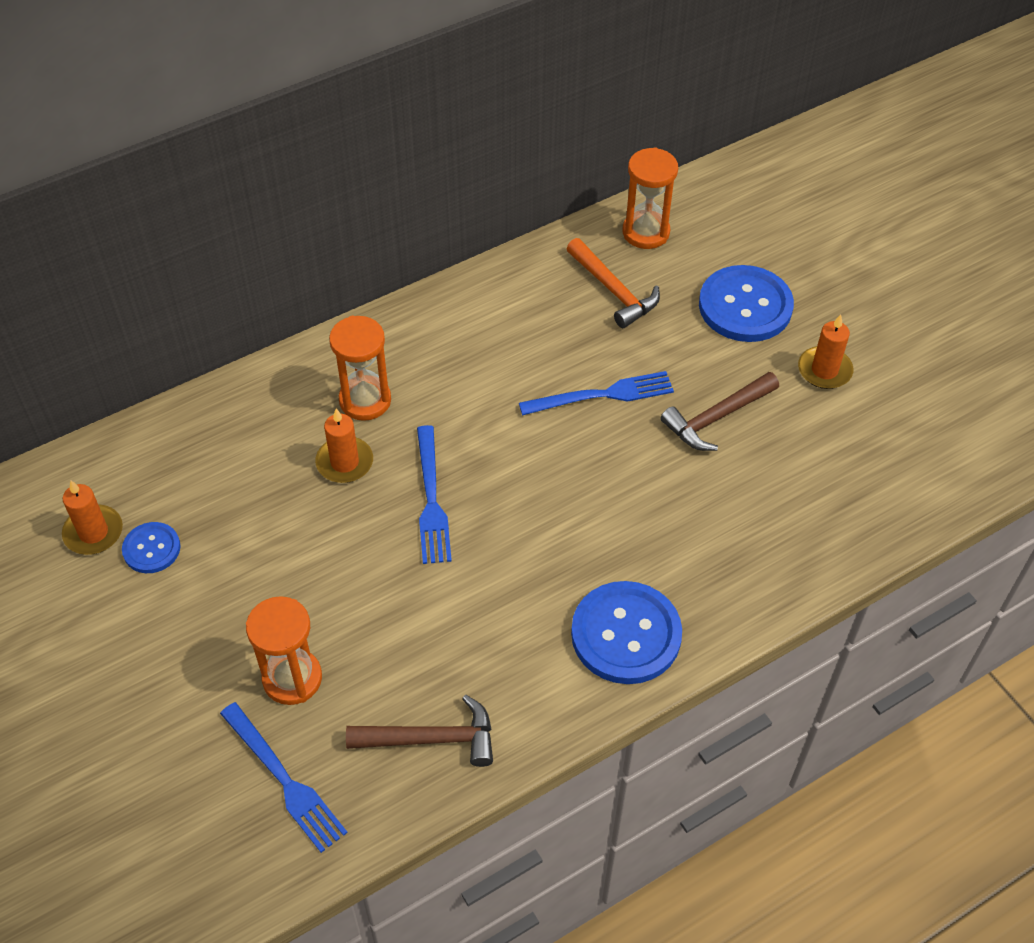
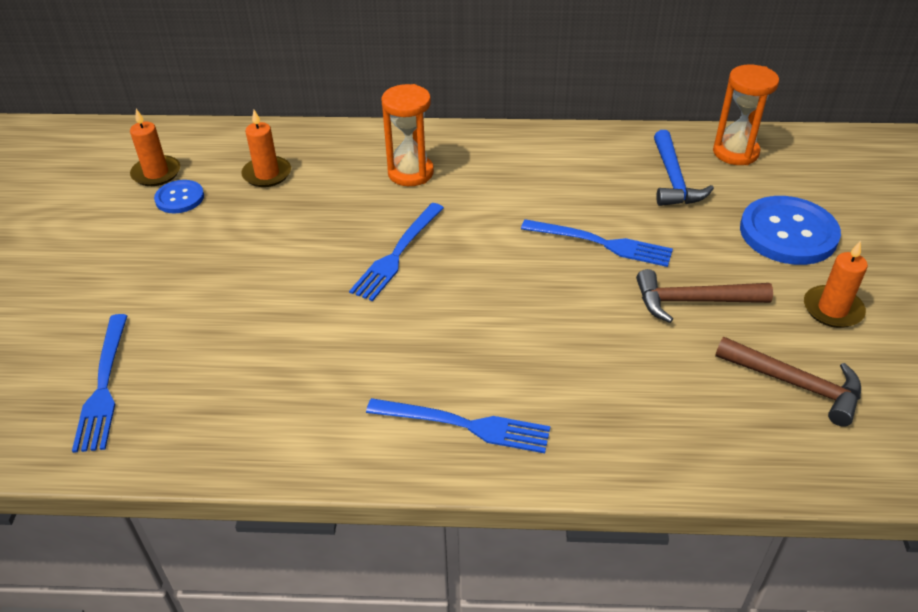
camera: 35 degrees right, 10 degrees down
orange hourglass [246,596,322,705] -> none
orange candle [315,408,373,483] -> orange candle moved to [241,110,291,187]
brown hammer [346,695,493,767] -> brown hammer moved to [715,337,861,427]
orange hammer [567,238,660,328] -> blue hammer [654,130,714,206]
blue button [571,581,682,684] -> blue fork [366,398,550,453]

